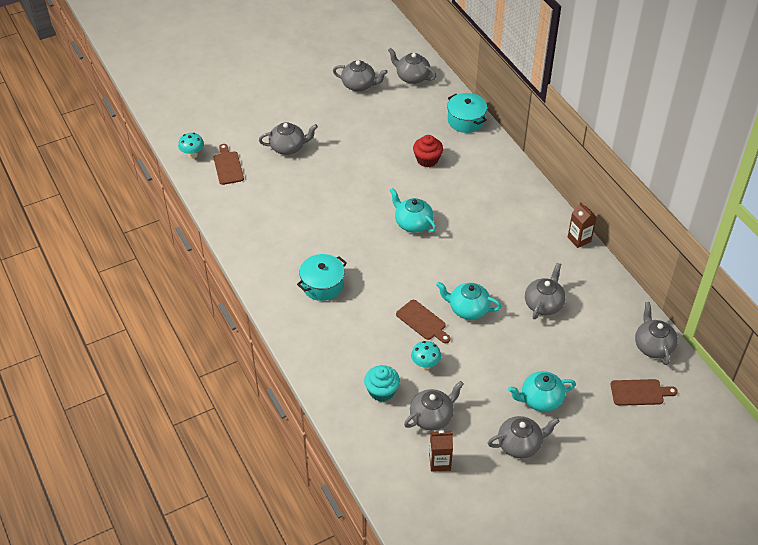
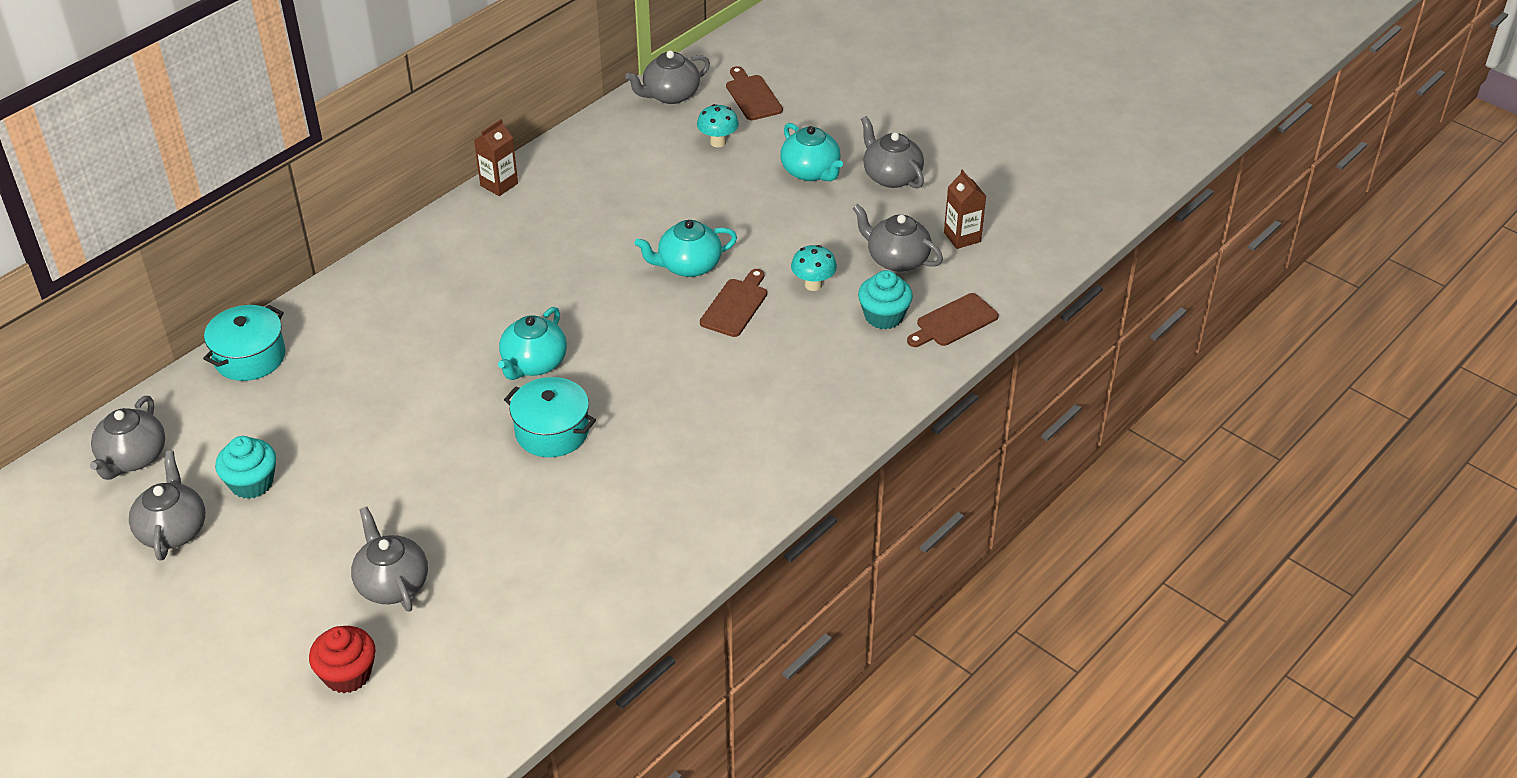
camera: 110 degrees left, 5 degrees down
turquoise mushroom [178,133,204,158] -> turquoise mushroom moved to [697,104,739,147]
brown cutting board [214,144,244,185] -> brown cutting board moved to [907,293,999,347]
turquoise pot [297,254,347,301] -> turquoise pot moved to [504,377,596,457]
red cupcake [413,135,443,167] -> red cupcake moved to [309,626,376,693]
turquoise teapot [436,282,501,320] -> turquoise teapot turned 75 degrees clockwise [634,220,737,277]
grey teapot [525,263,566,319] -> none
none -> turquoise cupcake [215,436,276,499]

